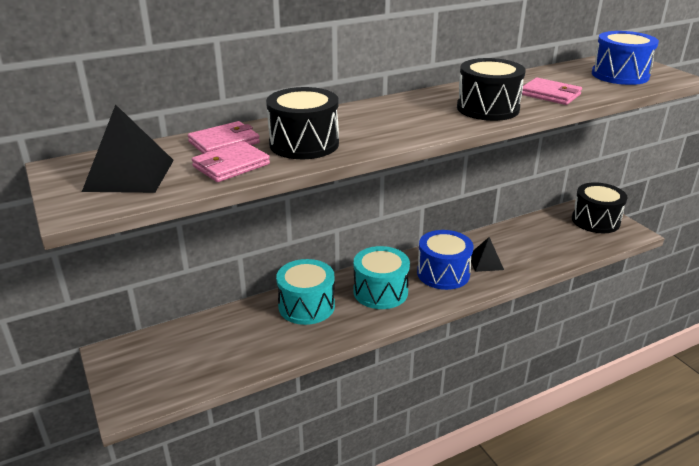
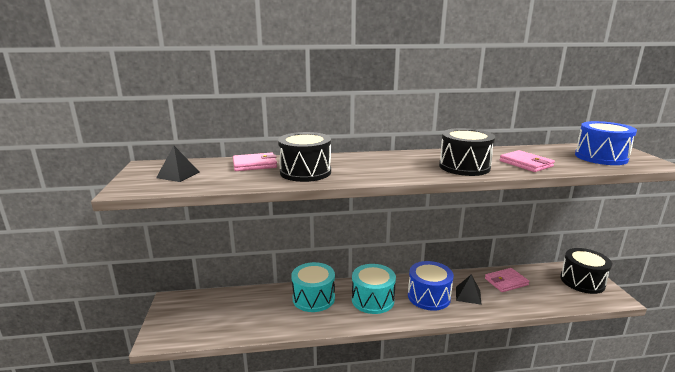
camera: 20 degrees right, 10 degrees down
black pyramid [82,104,174,193] -> black pyramid [156,146,200,182], size x0.61
pink wallet [192,141,270,182] -> pink wallet moved to [485,268,529,292]

